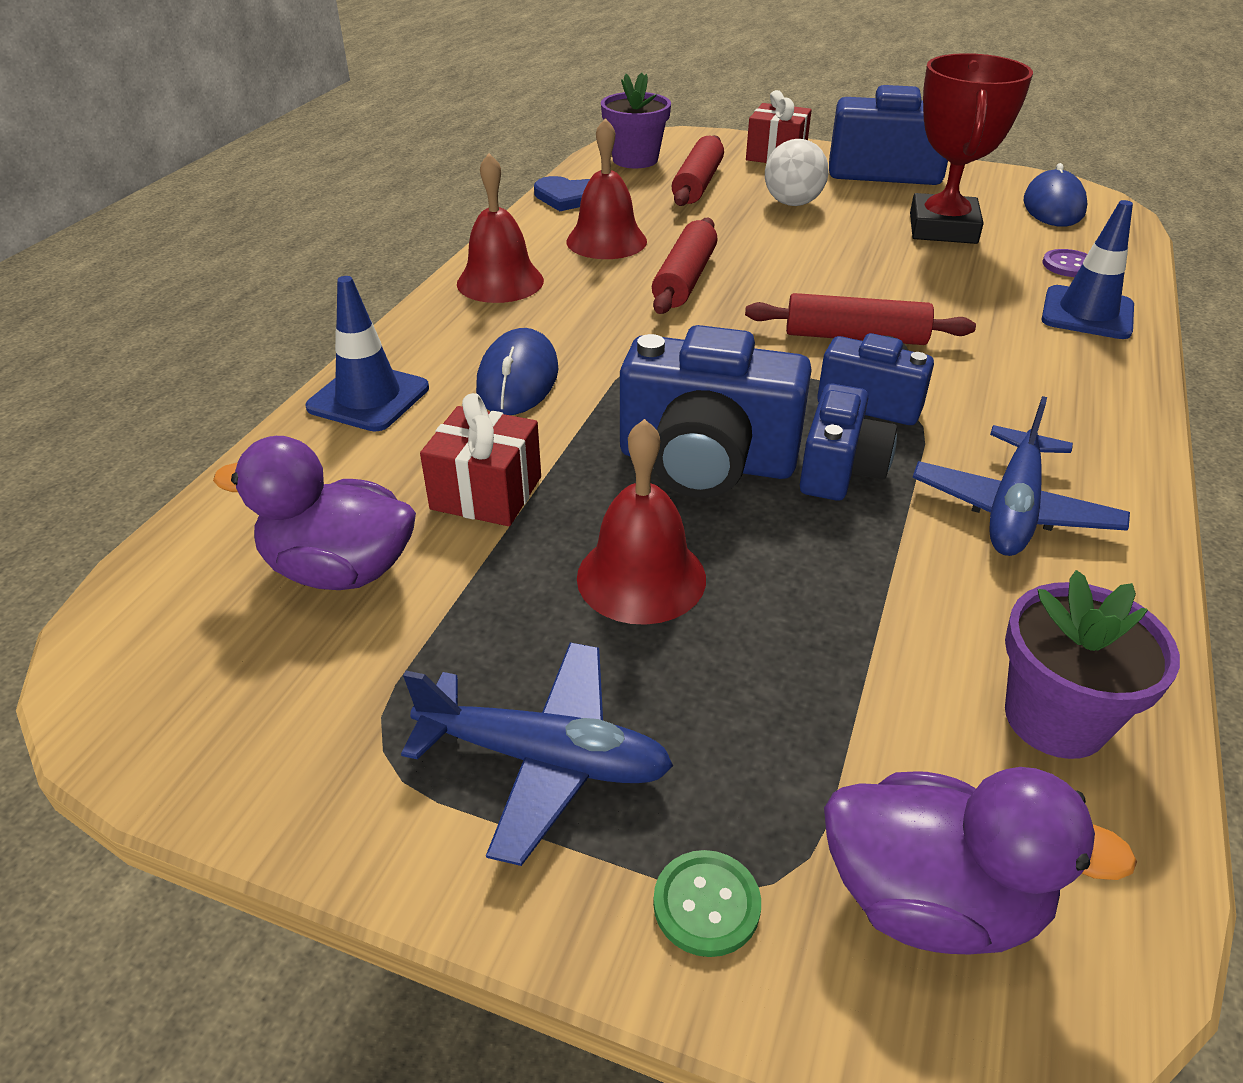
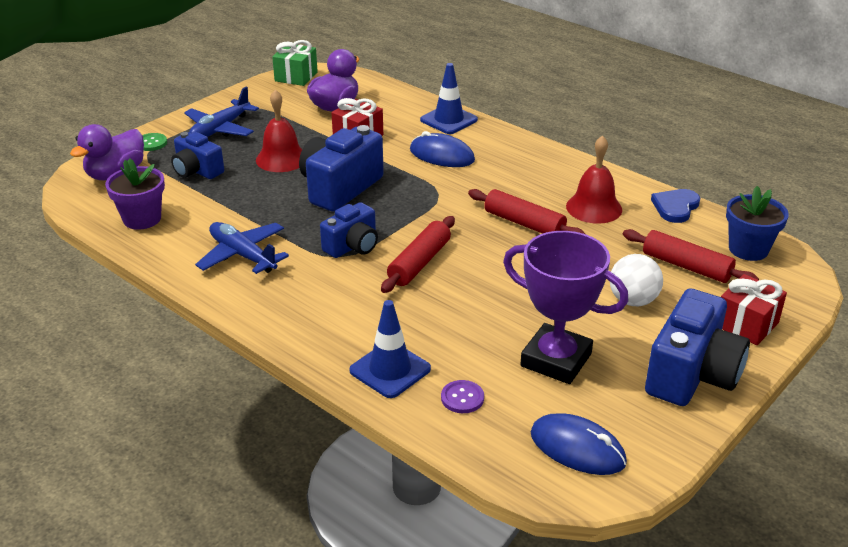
camera: 110 degrees right, 5 degrees down
red bell [457,153,544,303] -> none
purple flower pot [601,73,671,168] -> blue flower pot [726,186,789,261]
blue camera [800,384,897,501] -> blue camera moved to [171,132,224,179]
red trophy [910,53,1033,244] -> purple trophy [503,231,628,384]
none -> green gift [272,40,318,86]

